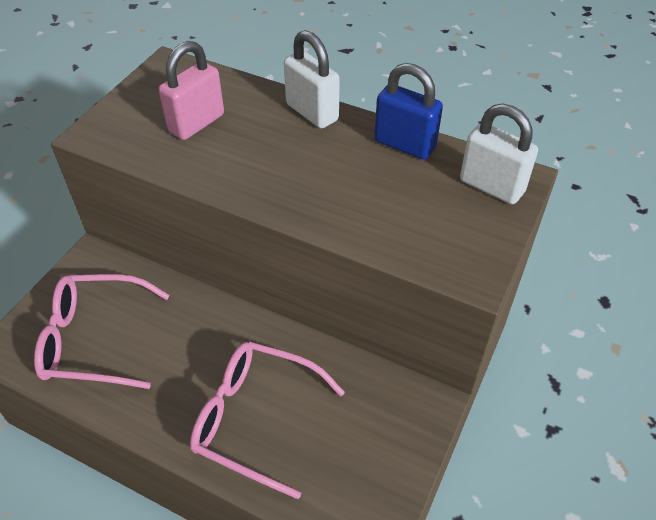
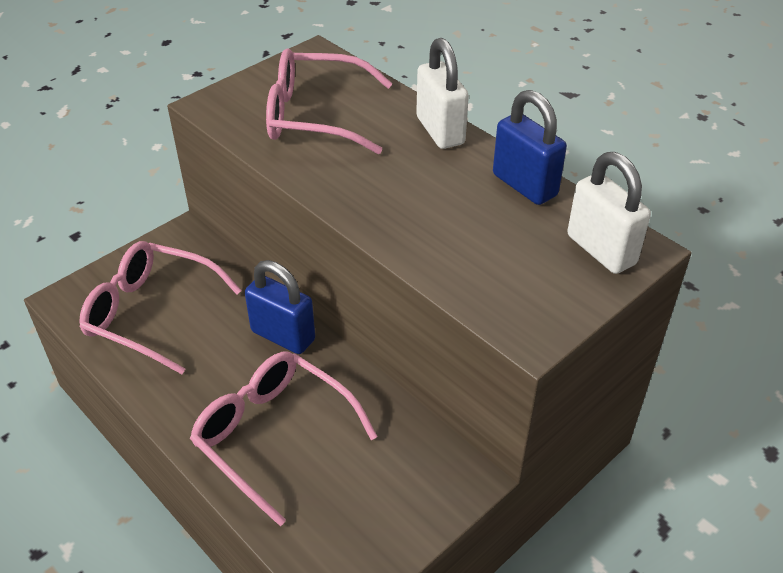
camera: 20 degrees right, 5 degrees down
pink padlock [158,41,224,140] -> pink glasses [266,48,393,154]
none -> blue padlock [245,260,315,354]

